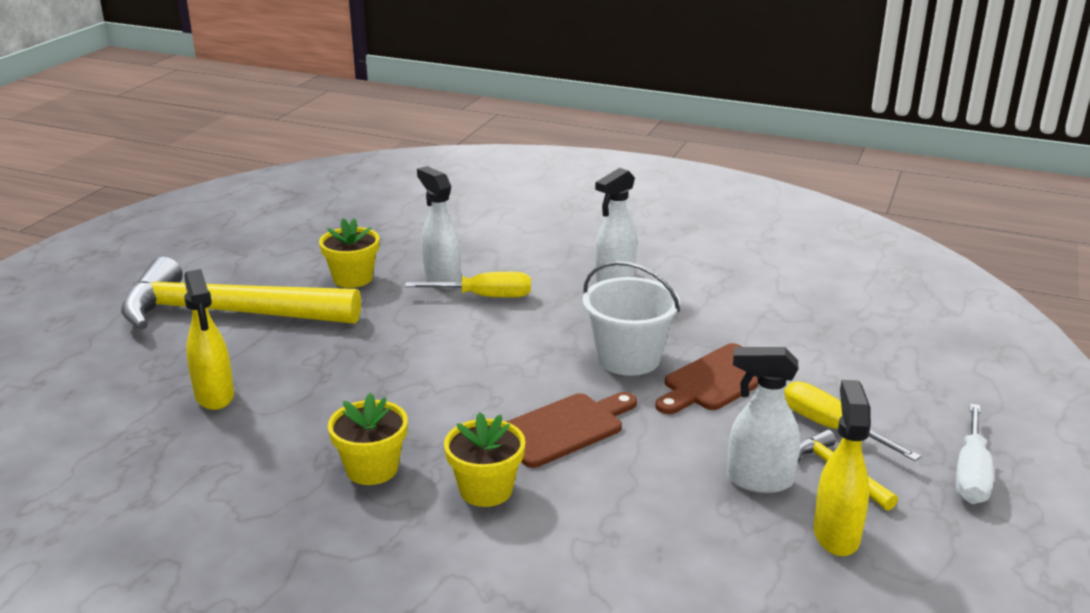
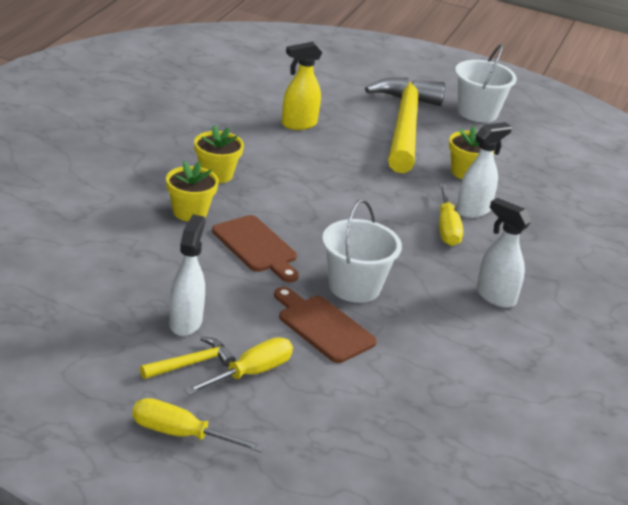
camera: 85 degrees right, 5 degrees up
yellow spray bottle [813,380,871,556] -> none
white screwdriver [956,404,993,504] -> yellow screwdriver [132,398,265,452]
none -> white bucket [455,44,517,122]

